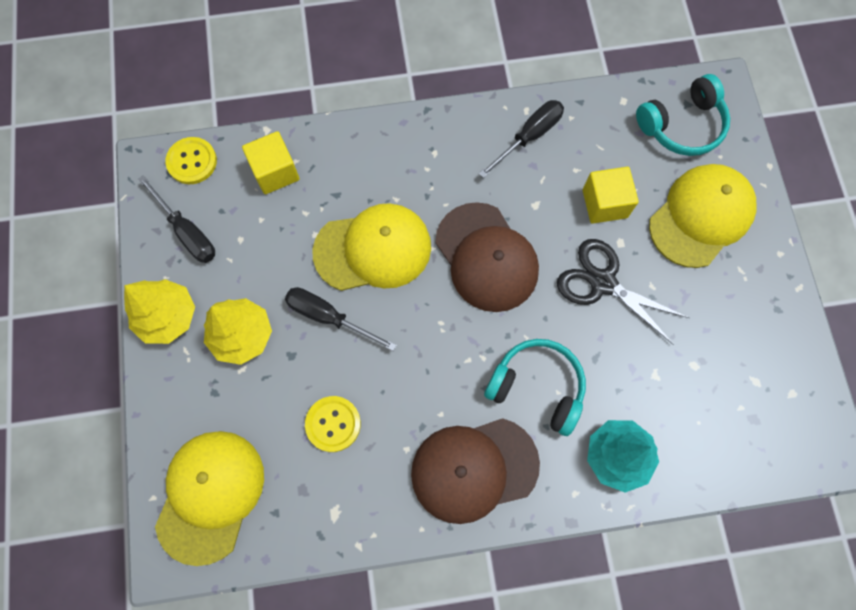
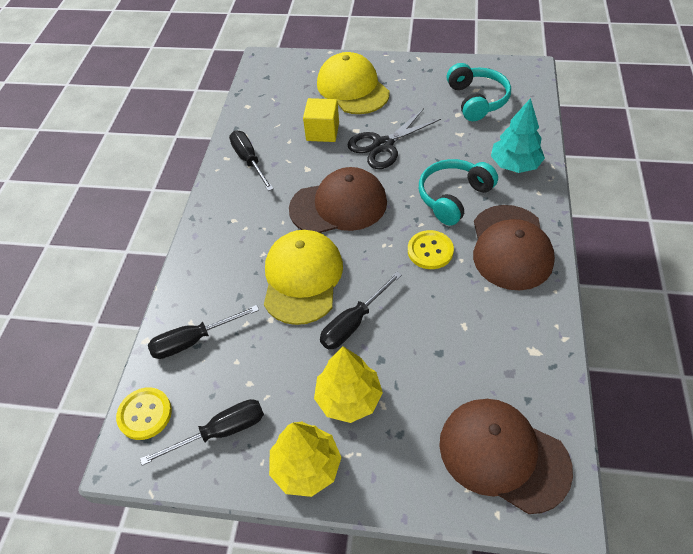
camera: 70 degrees left, 20 degrees down
yellow cap [155,431,264,566] -> brown cap [439,399,573,514]
yellow cube [242,131,299,194] -> black screwdriver [148,305,259,359]
yellow button [305,396,361,452] -> yellow button moved to [408,230,454,269]
turquoise headphones [636,74,730,156] -> turquoise headphones moved to [447,63,511,121]

